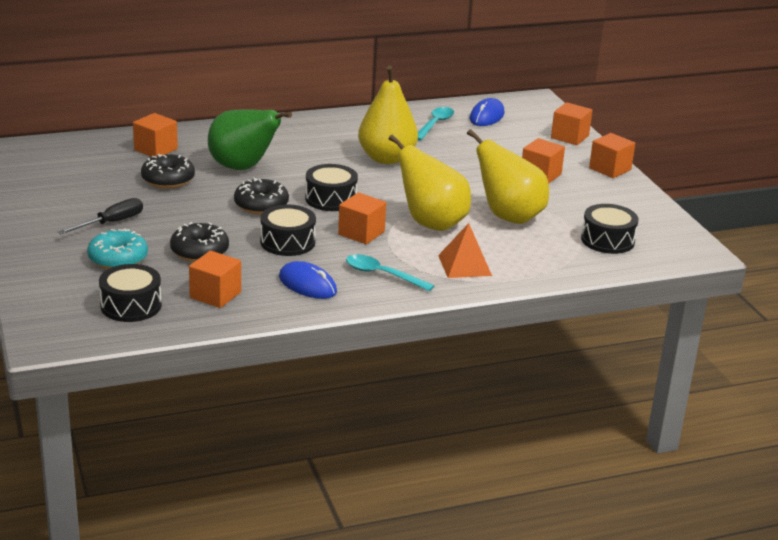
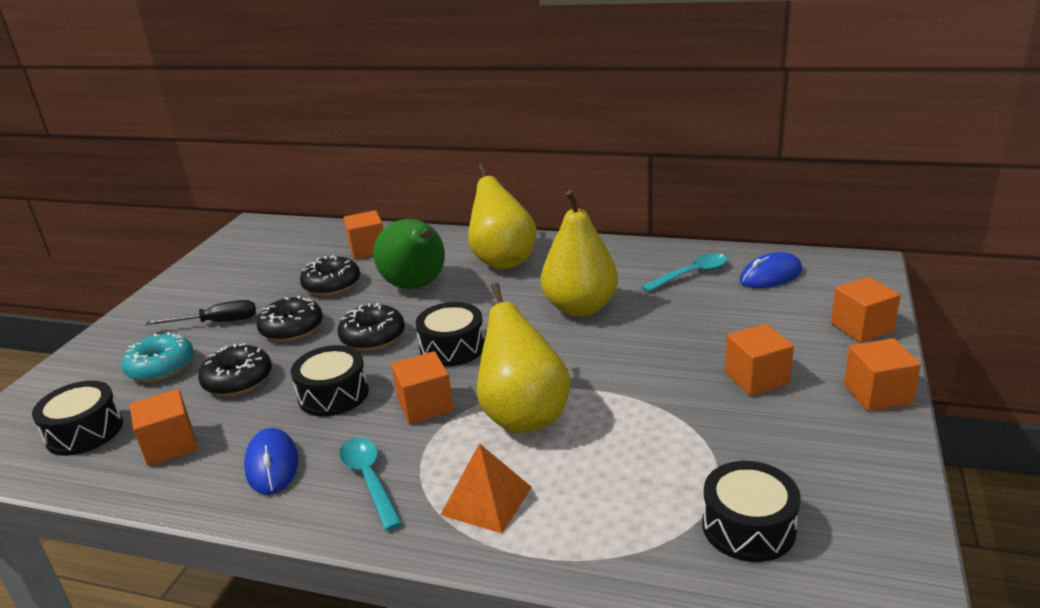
camera: 40 degrees right, 0 degrees up
yellow pear [467,129,549,224] -> yellow pear moved to [468,164,537,269]
none -> black donut [256,296,323,342]

